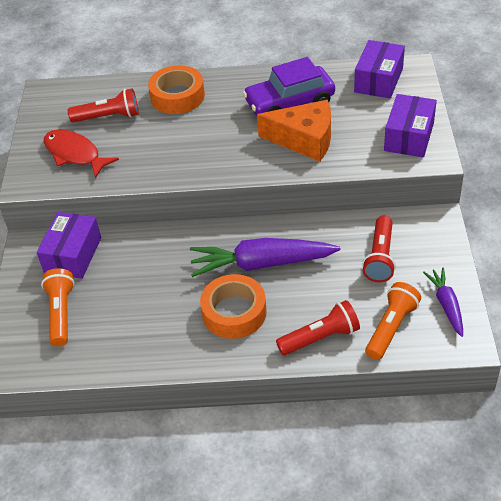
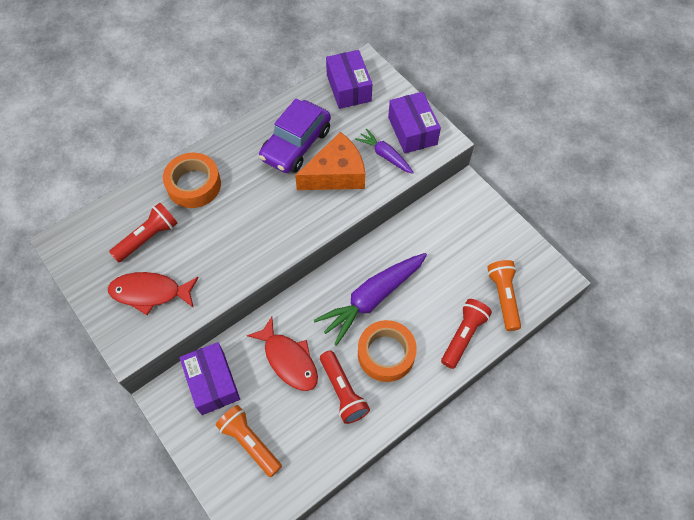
camera: 40 degrees left, 15 degrees up
red flashlight [362,216,396,282] -> red flashlight moved to [320,351,370,424]
purple carrot [423,267,463,337] -> purple carrot moved to [355,128,414,174]
none -> red fish [247,317,318,391]

